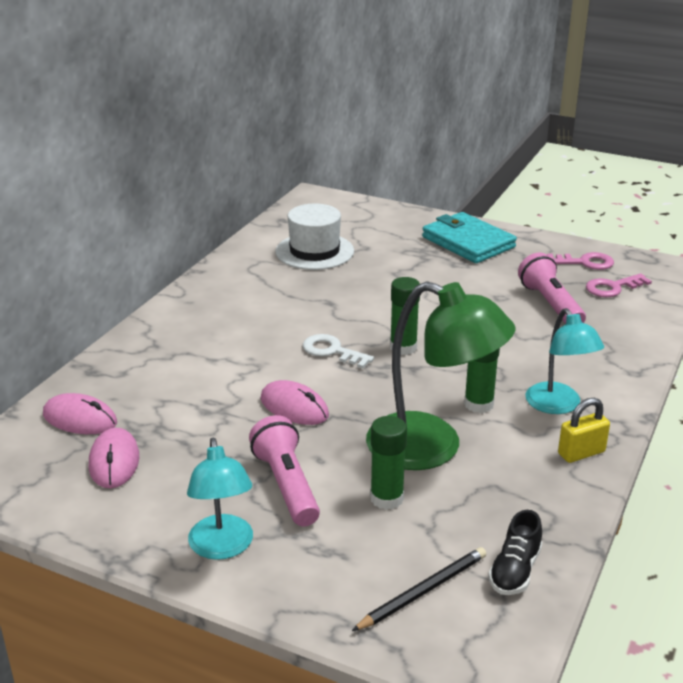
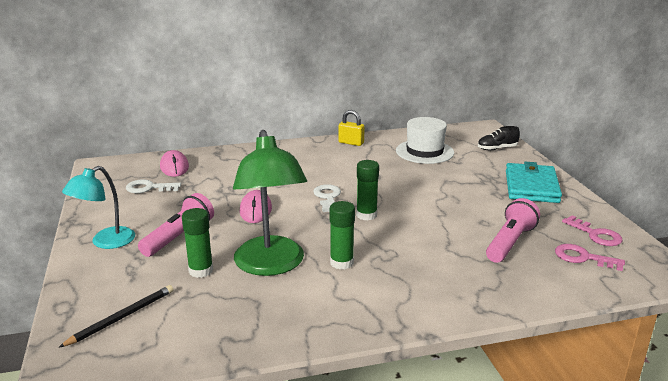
camera: 50 degrees right, 5 degrees down
pink mouse [89,428,139,488] -> white key [126,179,181,193]
black pencil [352,547,486,631] -> black pencil turned 60 degrees counterclockwise [58,285,174,348]
black shoe [488,510,542,595] -> black shoe moved to [478,126,520,150]
turquoise lamp [525,308,604,414] -> none
yellow padlock [558,398,610,463] -> yellow padlock moved to [339,110,365,146]

